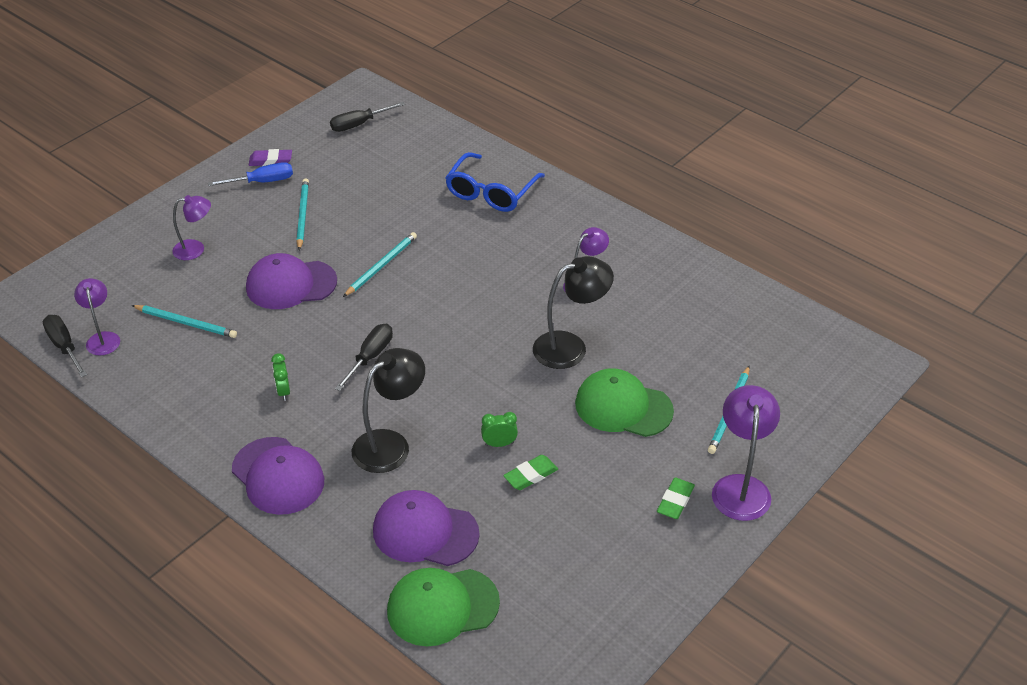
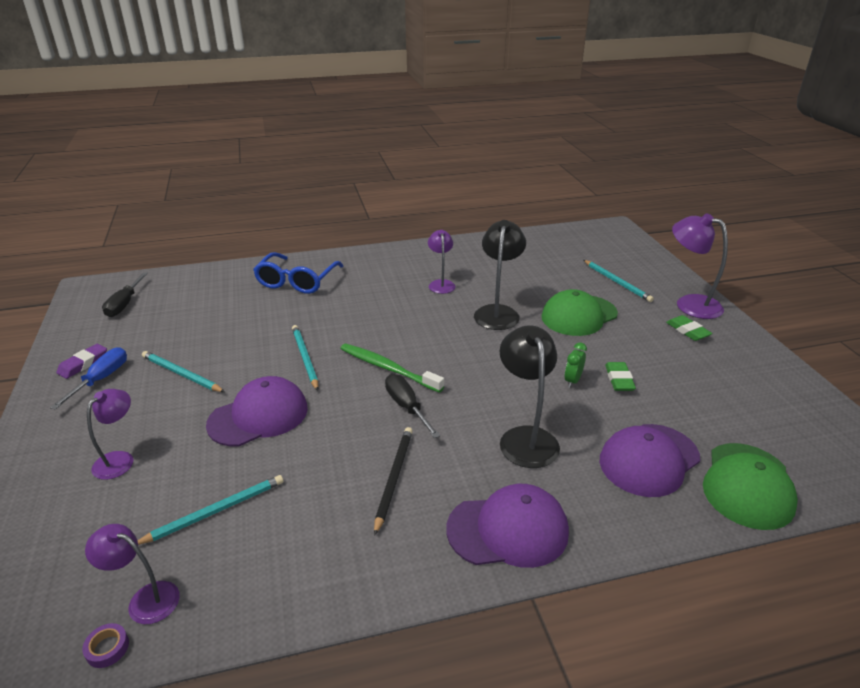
camera: 55 degrees left, 10 degrees down
black screwdriver [43,315,87,377] -> purple tape [82,623,129,668]
purple cap [246,253,337,309] -> purple cap turned 150 degrees counterclockwise [206,376,308,447]
green clock [271,353,290,401] -> black pencil [374,427,413,536]
blue glasses [445,152,545,212] -> blue glasses turned 45 degrees clockwise [253,252,343,294]
none -> green toothbrush [340,343,444,393]

